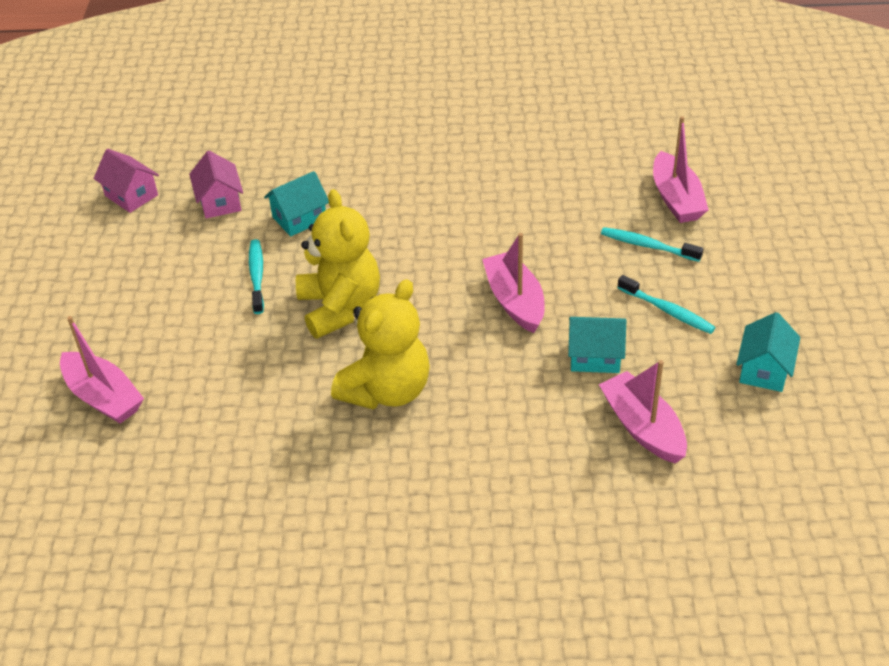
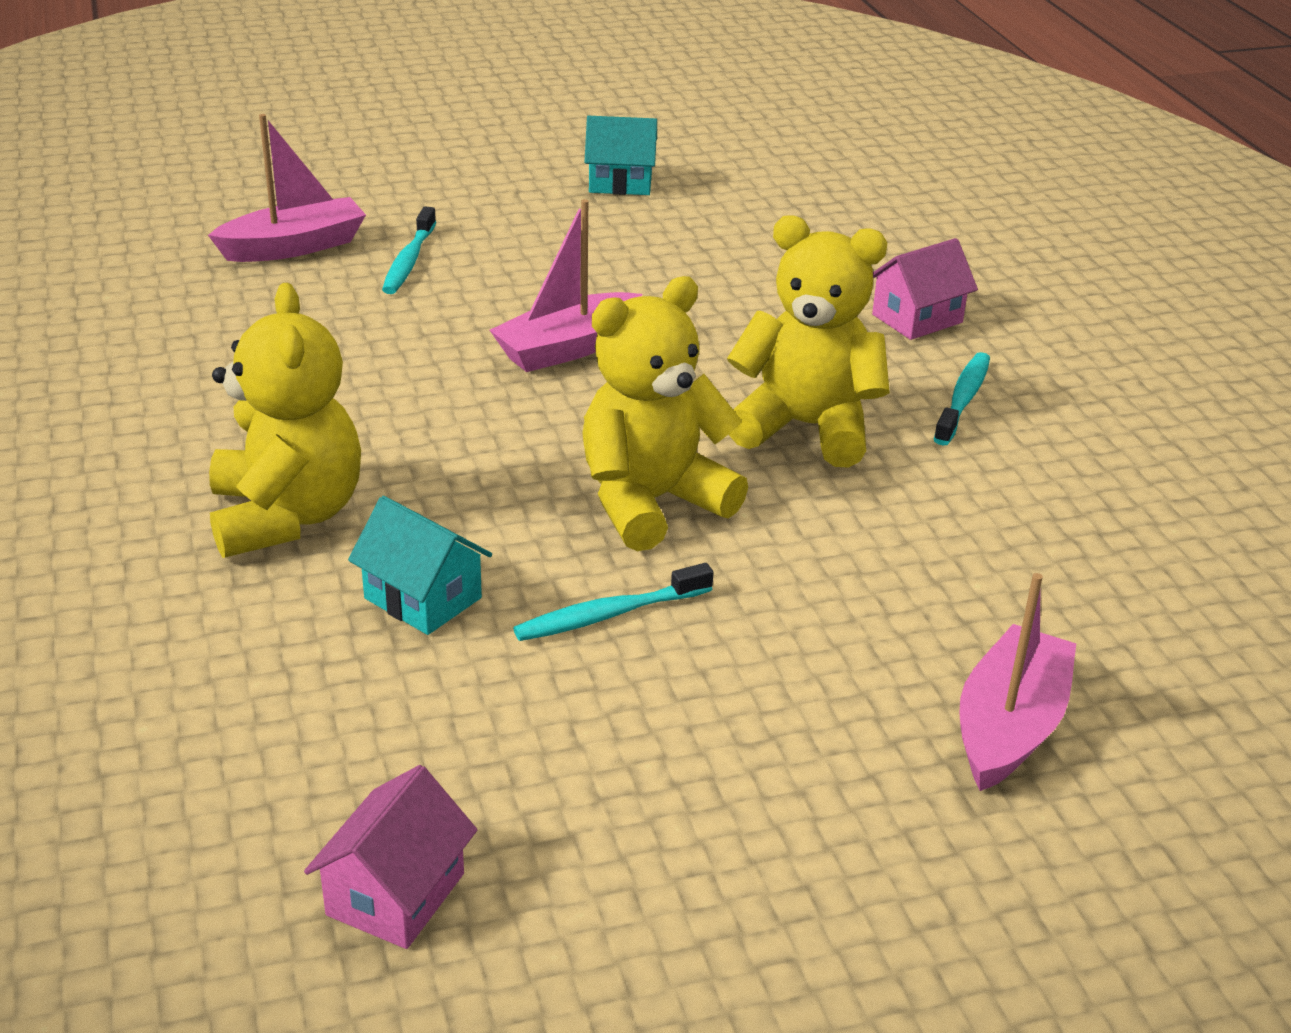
camera: 110 degrees left, 10 degrees down
pink house [189,151,243,219] -> pink house moved to [872,238,978,340]
turquoise house [568,317,626,373] -> none
pink boat [599,360,687,463] -> none
turquoise toothbrush [617,275,716,334] -> turquoise toothbrush moved to [934,352,990,446]
none -> yellow teddy bear [209,283,361,558]

